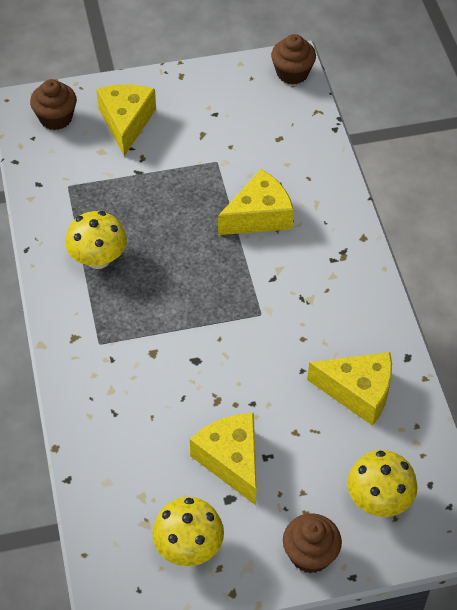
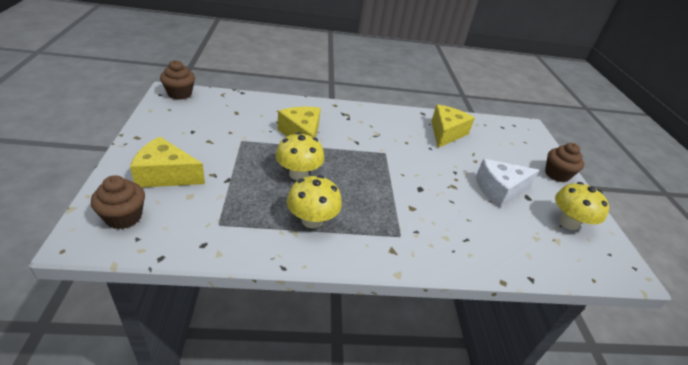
camera: 85 degrees left, 15 degrees down
yellow cheese [190,413,257,505] -> white cheese [476,159,540,208]
yellow mushroom [347,450,417,517] -> yellow mushroom moved to [276,132,325,180]

